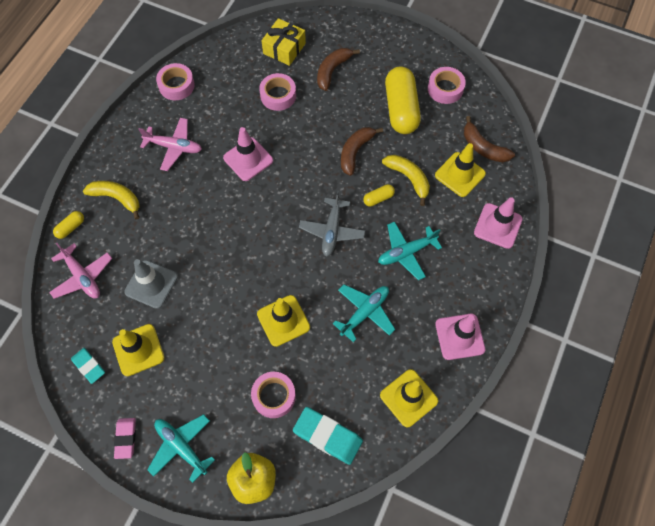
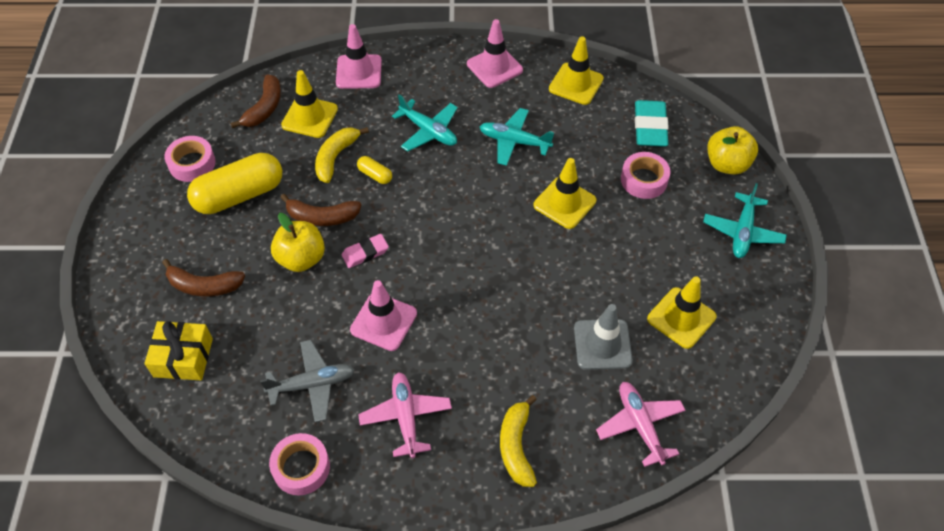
camera: 115 degrees left, 10 degrees down
pink plane [49,243,112,299] -> pink plane turned 45 degrees counterclockwise [596,382,686,467]
yellow capsule [53,211,84,239] -> none
turquoise eraser [71,348,105,384] -> none
pink eraser [114,418,136,459] -> pink eraser moved to [341,234,389,268]
pink tape [259,73,296,111] -> none
grey plane [299,191,365,257] -> grey plane moved to [260,340,355,422]
none -> yellow apple [271,213,325,272]

